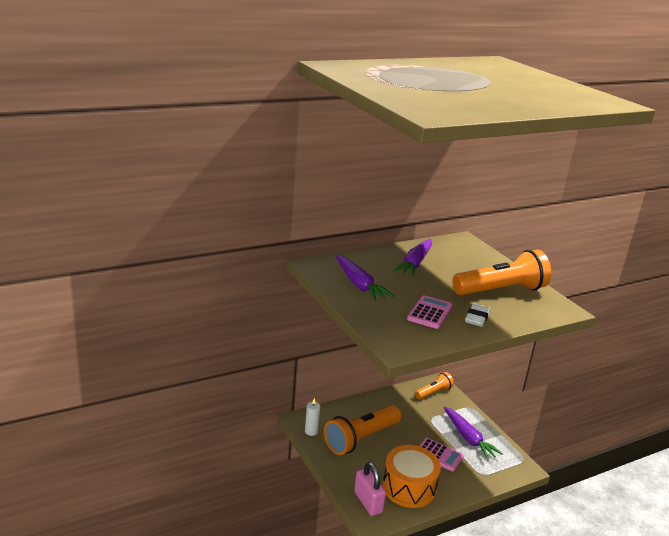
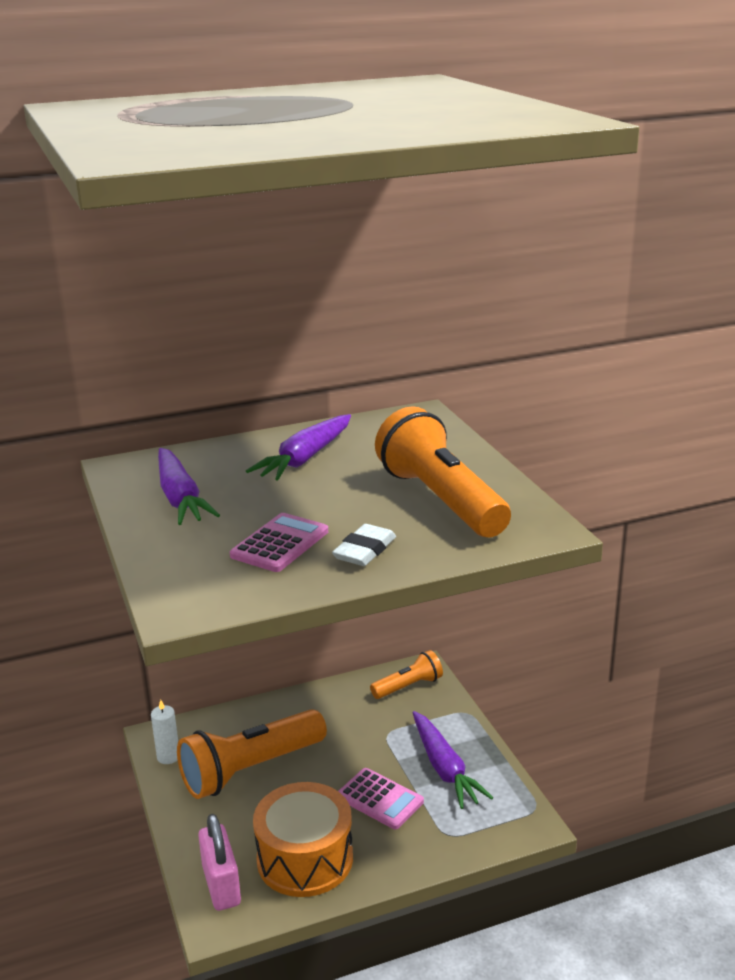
camera: 10 degrees right, 0 degrees up
orange flashlight [452,250,551,295] -> orange flashlight turned 105 degrees counterclockwise [375,406,511,537]

